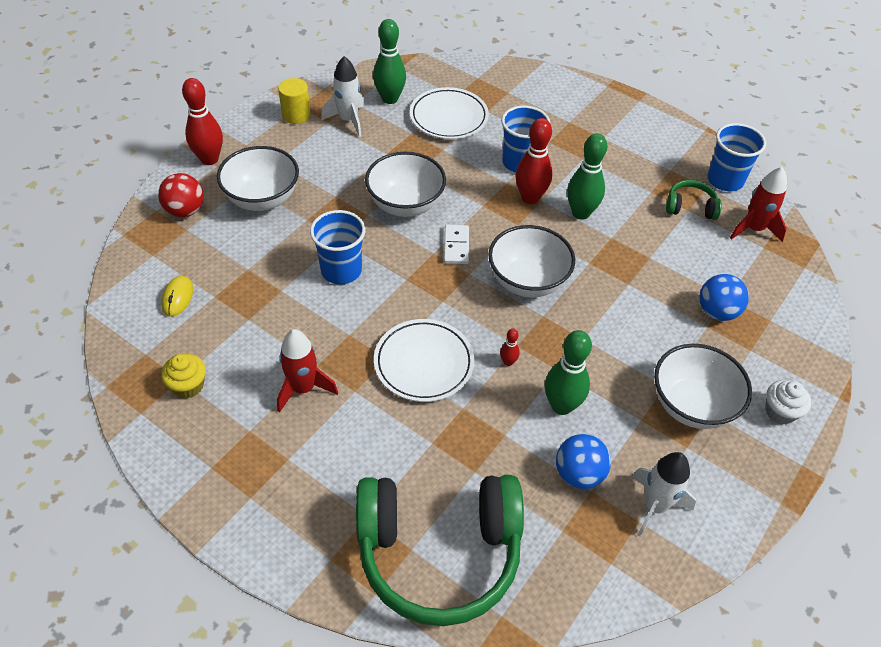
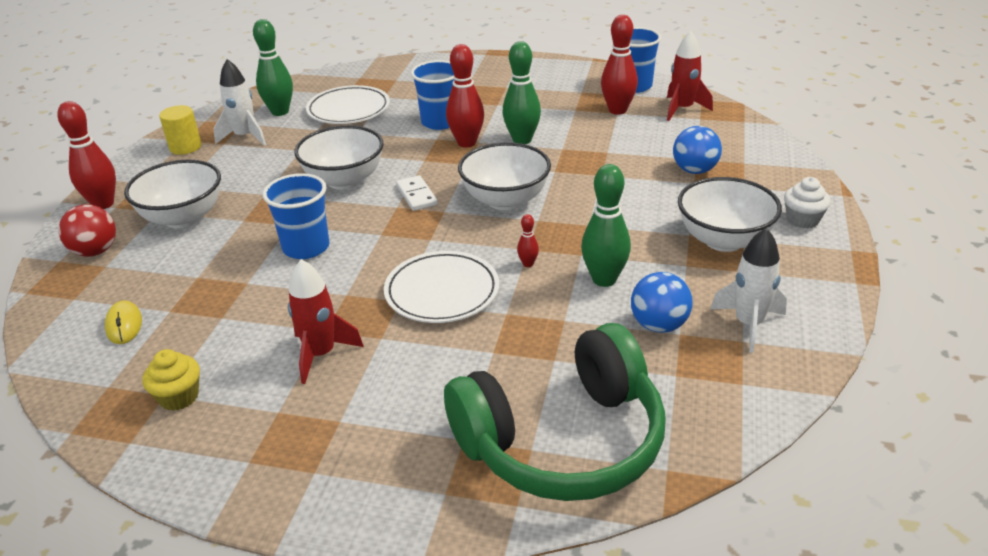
camera: 20 degrees left, 15 degrees down
green headphones [666,180,722,220] -> red bowling pin [601,15,638,115]

